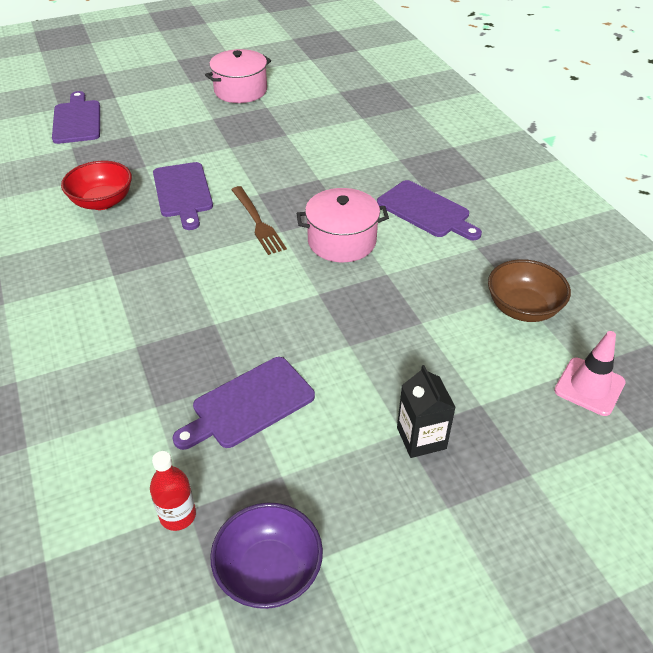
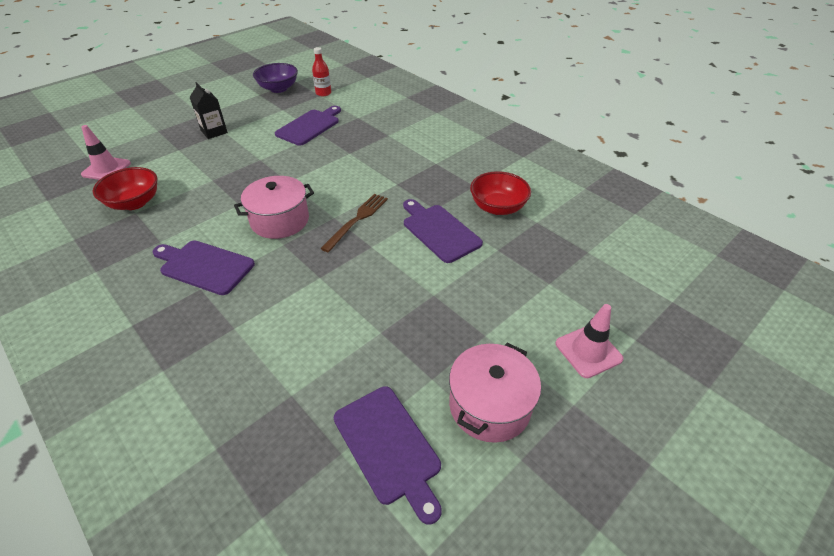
camera: 160 degrees right, 0 degrees up
purple cutting board [52,91,100,144] -> purple cutting board moved to [334,386,442,525]
brown fork [231,186,287,255] -> brown fork turned 75 degrees clockwise [320,194,388,253]
brown bowl [488,259,571,322] -> red bowl [93,167,157,210]
none -> pink traffic cone [556,304,623,378]

